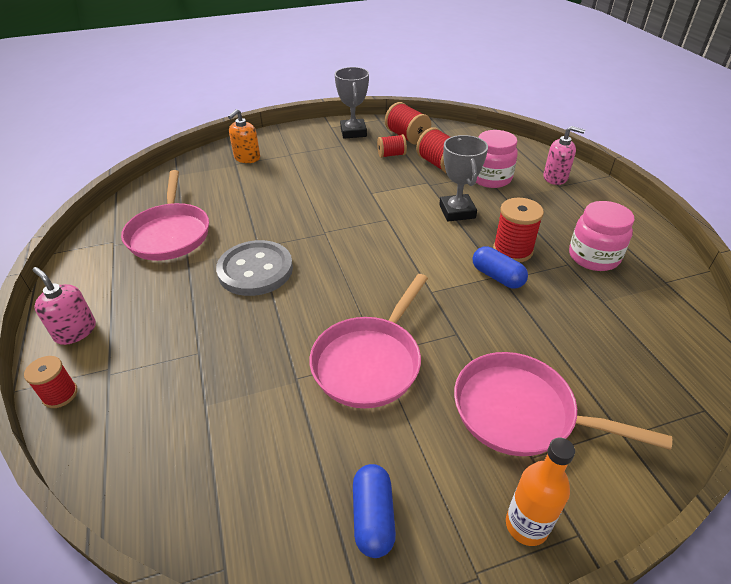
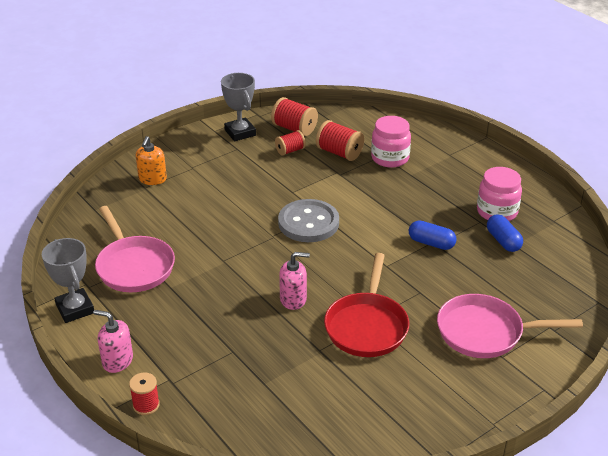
camera: 20 degrees left, 5 degrees down
grey button [216,240,293,296] -> grey button moved to [278,199,339,242]
pink pan [309,274,428,408] -> red pan [324,253,409,357]
blue capsule [353,464,396,558] -> blue capsule moved to [487,214,523,252]
grey trophy [439,135,488,222] -> grey trophy moved to [42,238,94,323]
red spool [493,198,544,263] -> none
orange bottle [506,438,575,546] -> none
pink soap dispenser [543,126,585,185] -> pink soap dispenser moved to [279,252,310,310]

